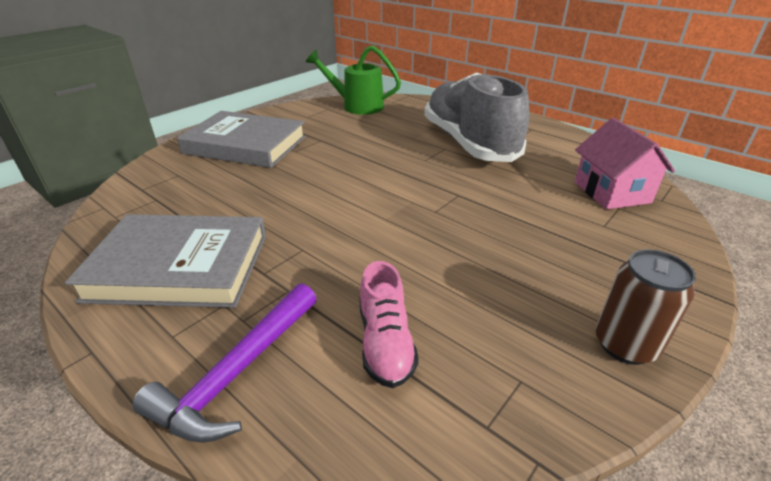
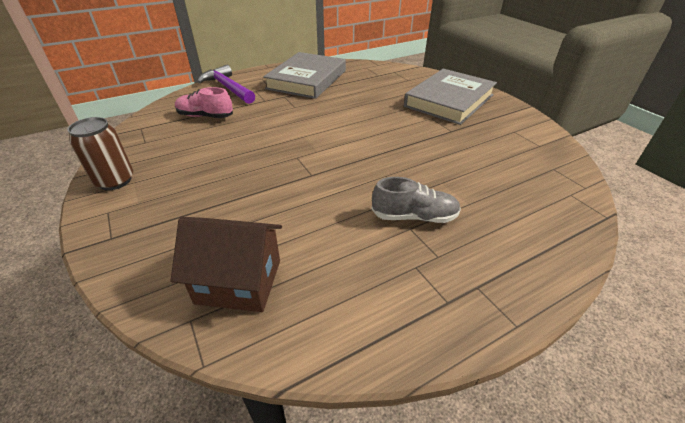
camera: 110 degrees right, 5 degrees up
green watering can [306,45,401,115] -> none
grey shoe [425,72,529,162] -> grey shoe [372,177,461,223], size x0.46
pink house [574,118,675,209] -> brown house [171,217,282,312]

